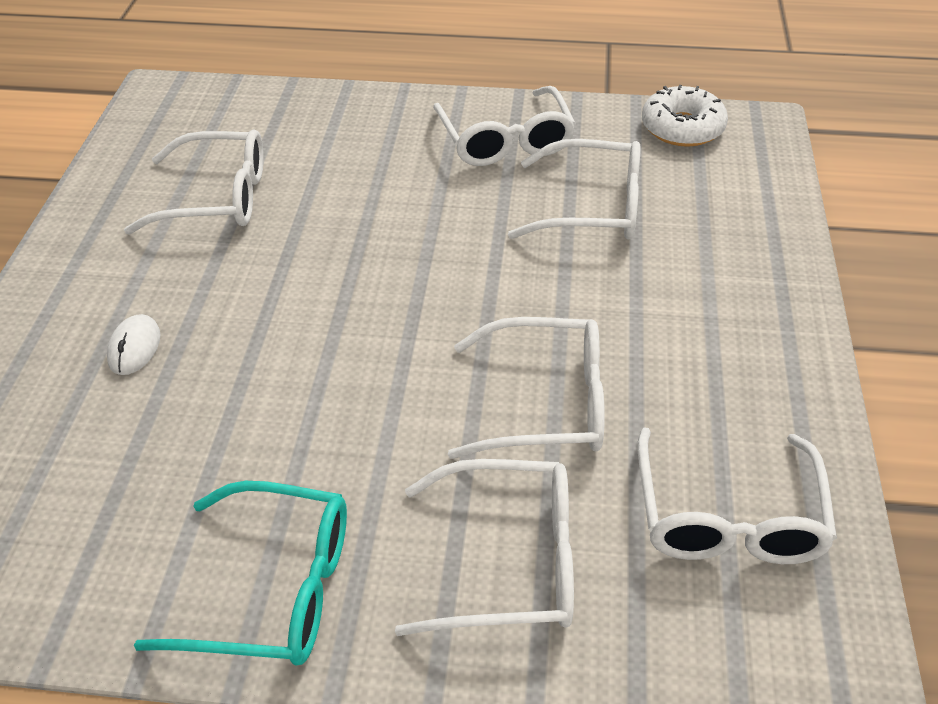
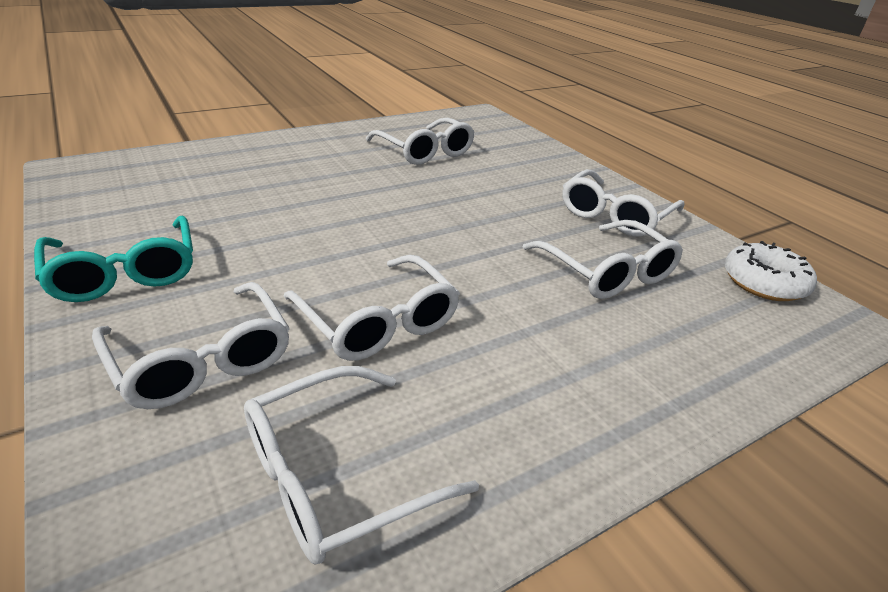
camera: 50 degrees right, 10 degrees down
white mouse [107,314,161,375] -> none

